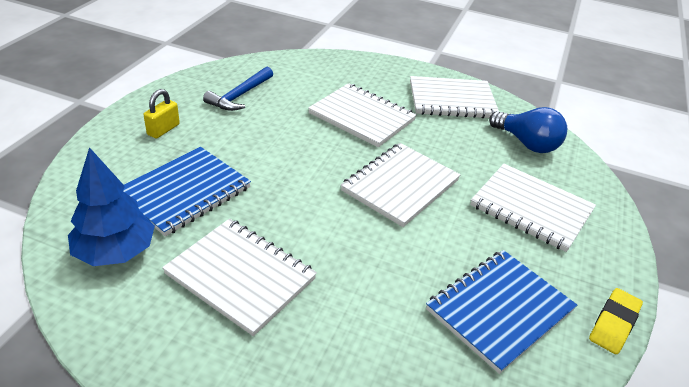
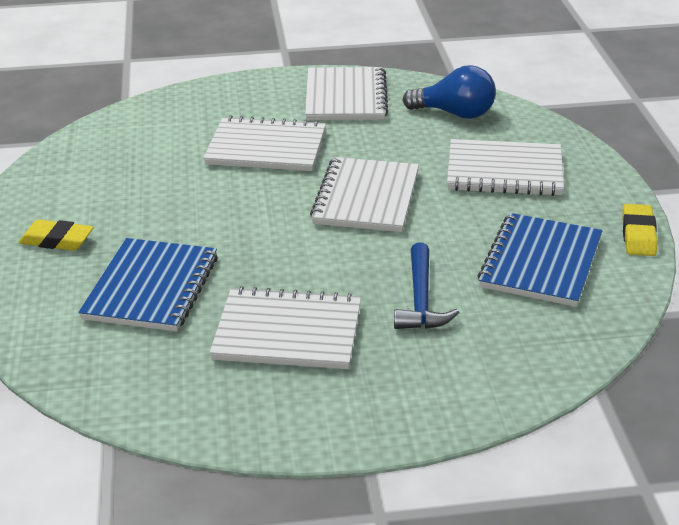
camera: 25 degrees left, 5 degrees down
blue tree [68,147,155,266] -> none
yellow padlock [144,89,180,139] -> yellow eraser [19,219,94,251]
blue hammer [203,67,273,111] -> blue hammer moved to [394,243,459,329]
white notebook [410,76,499,118] -> white notebook turned 60 degrees counterclockwise [305,67,388,120]

